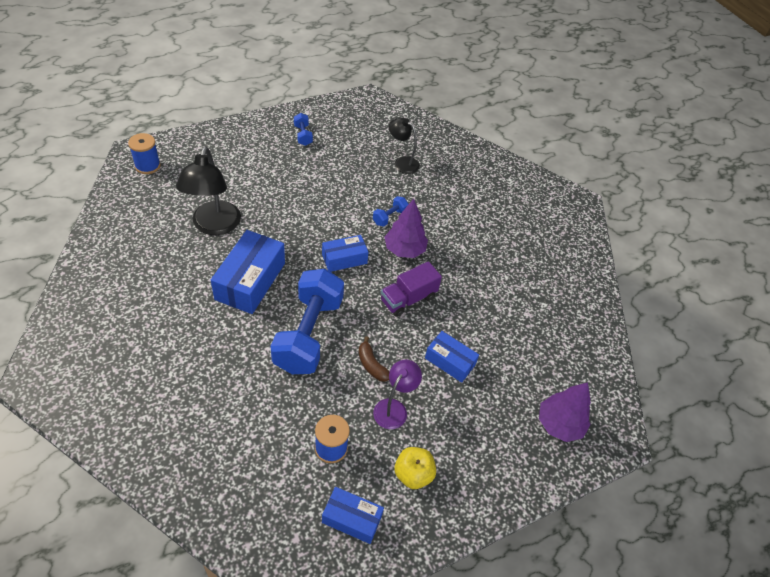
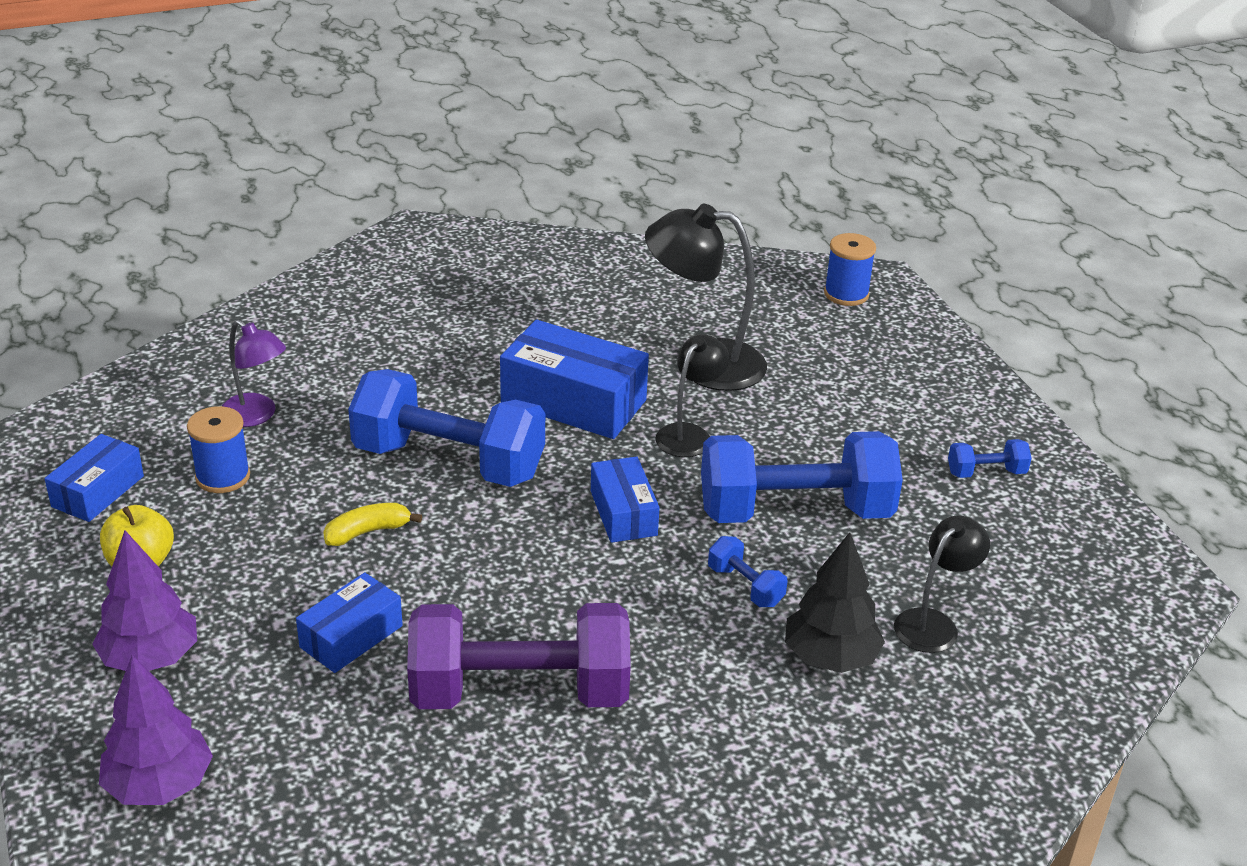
camera: 100 degrees right, 15 degrees down
brown banana [359,336,390,382] -> yellow banana [323,503,422,546]
purple lamp [373,360,422,429] -> purple lamp moved to [222,320,286,427]
purple truck [381,261,442,317] -> none
purple tree [385,199,428,258] -> purple tree moved to [92,530,197,671]
none -> purple dumbbell [407,603,631,709]
none -> black lamp [656,334,730,457]
none -> blue dumbbell [701,431,903,523]
none -> black tree [785,532,885,673]

